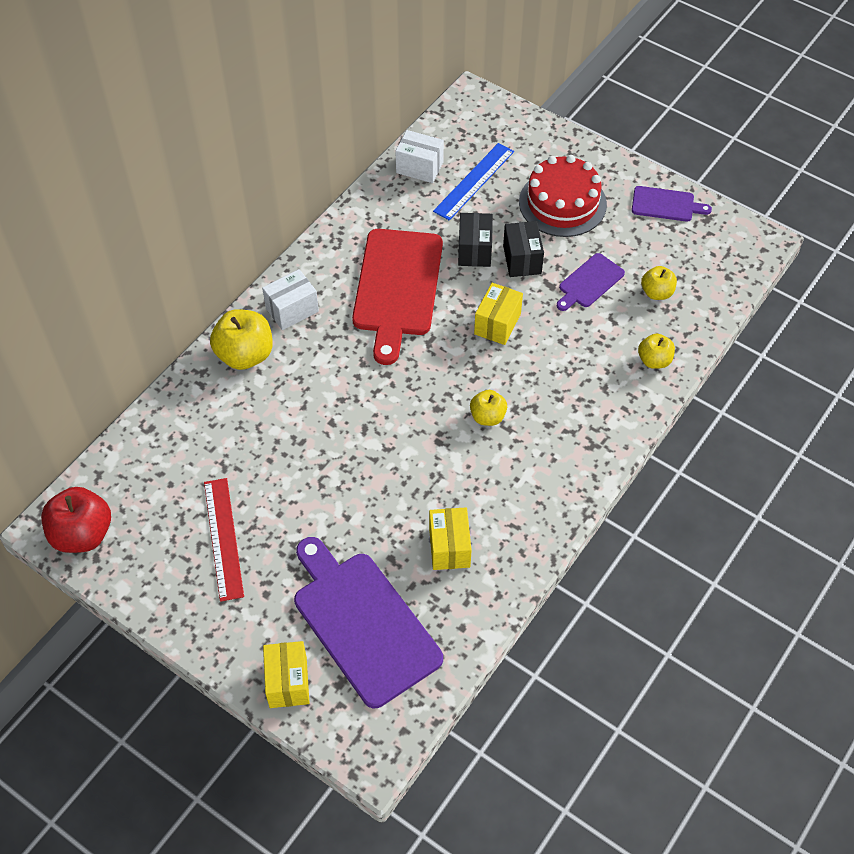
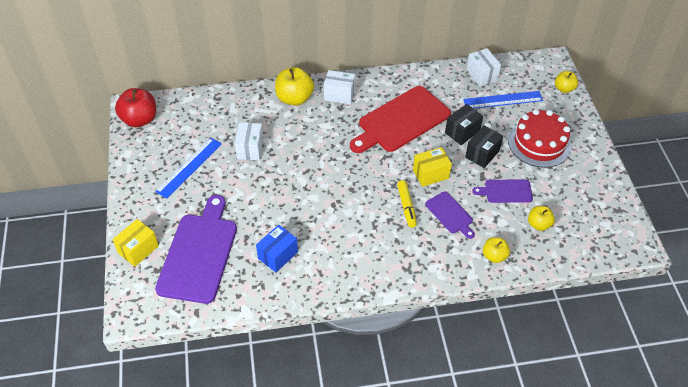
camera: 45 degrees right, 5 degrees down
red ruler [204,478,244,602] -> blue ruler [155,138,222,199]
yellow box [429,507,472,570] -> blue box [256,225,298,272]
yellow apple [470,390,507,426] -> yellow apple moved to [555,71,578,93]
purple cutting board [632,186,712,222] -> purple cutting board moved to [425,191,475,239]
none -> white box [235,122,263,161]
none -> yellow marker [397,180,417,228]

